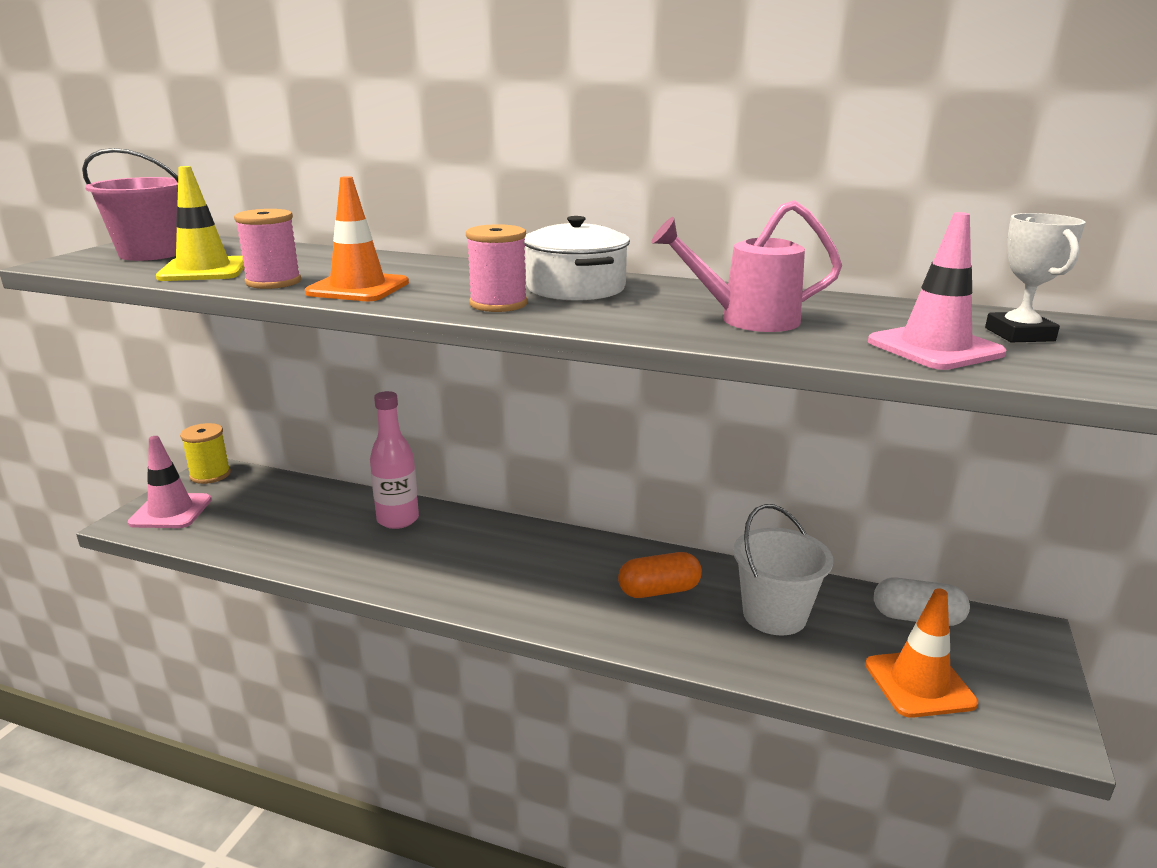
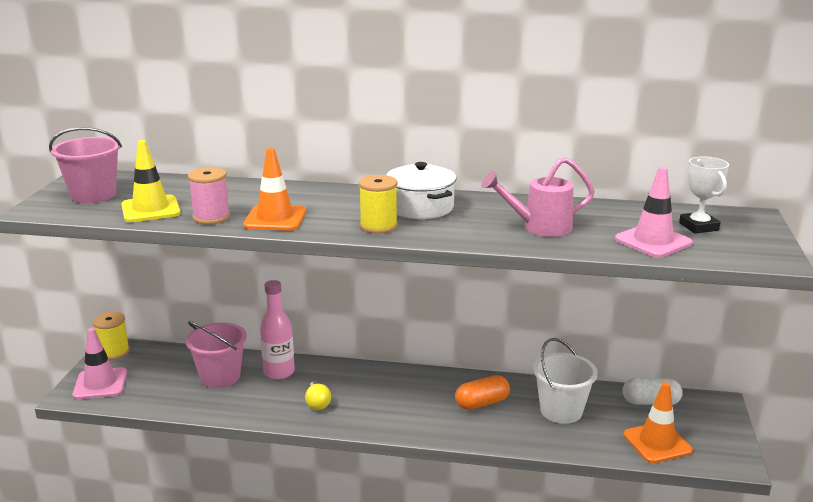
camera: 10 degrees left, 0 degrees up
pink spool [466,224,527,312] -> yellow spool [359,175,398,233]
none -> pink bucket [185,321,247,388]
none -> yellow light bulb [305,381,331,410]

